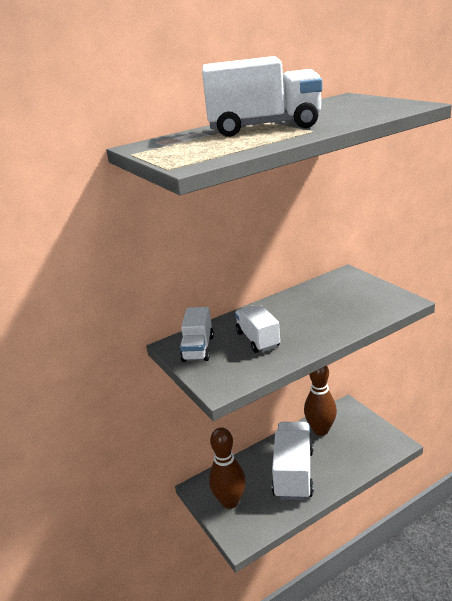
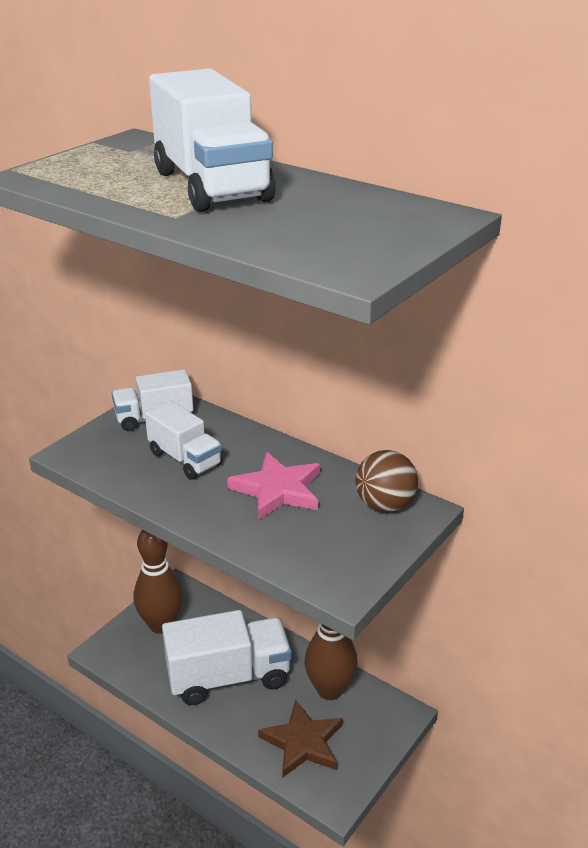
camera: 65 degrees right, 5 degrees up
white truck [235,306,280,353] -> white truck turned 90 degrees clockwise [145,401,222,480]
none -> pink star [227,452,320,520]
none -> brown star [258,700,343,778]
none -> brown ball [356,450,418,512]

